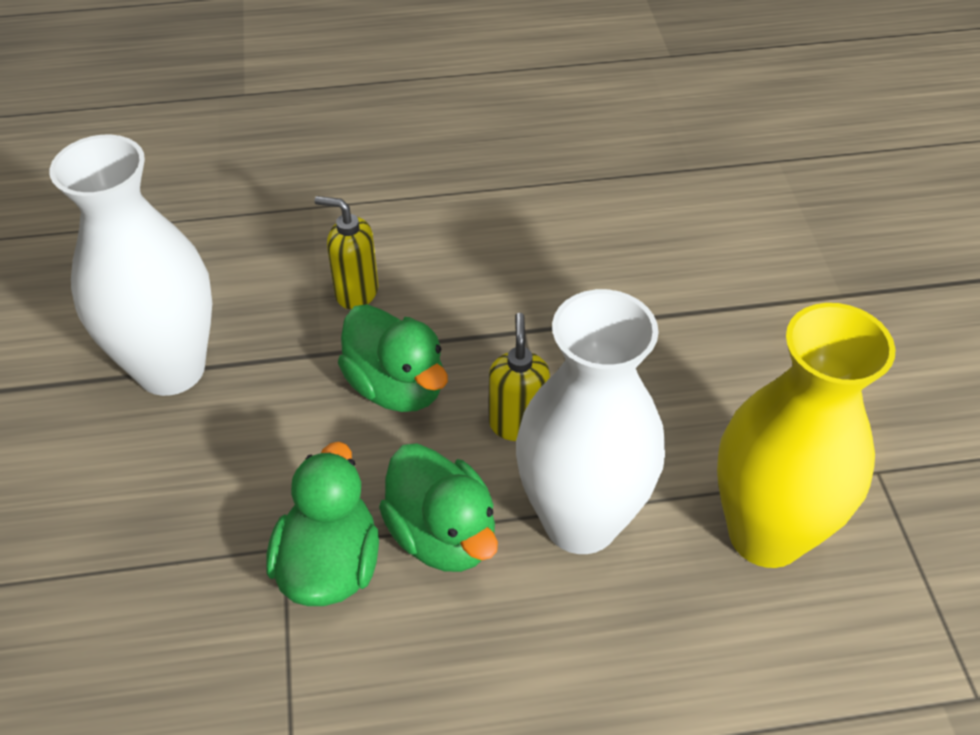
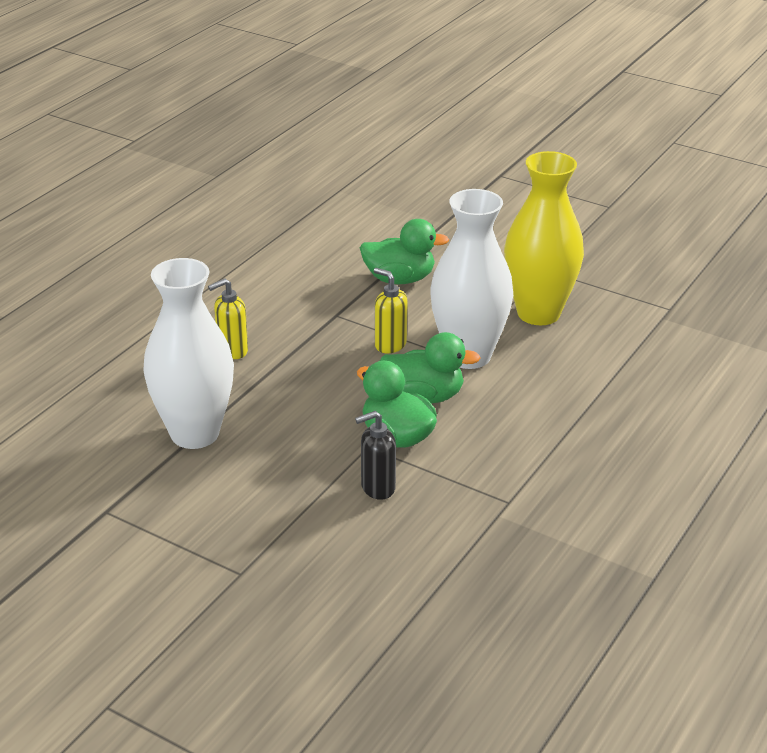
camera: 50 degrees left, 15 degrees down
green duck [338,304,448,412] -> green duck moved to [360,219,449,284]
none -> black soap dispenser [355,411,396,500]

